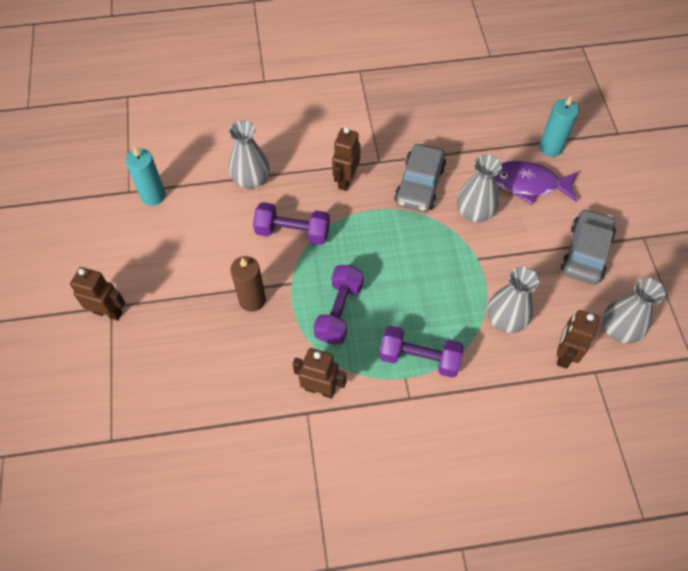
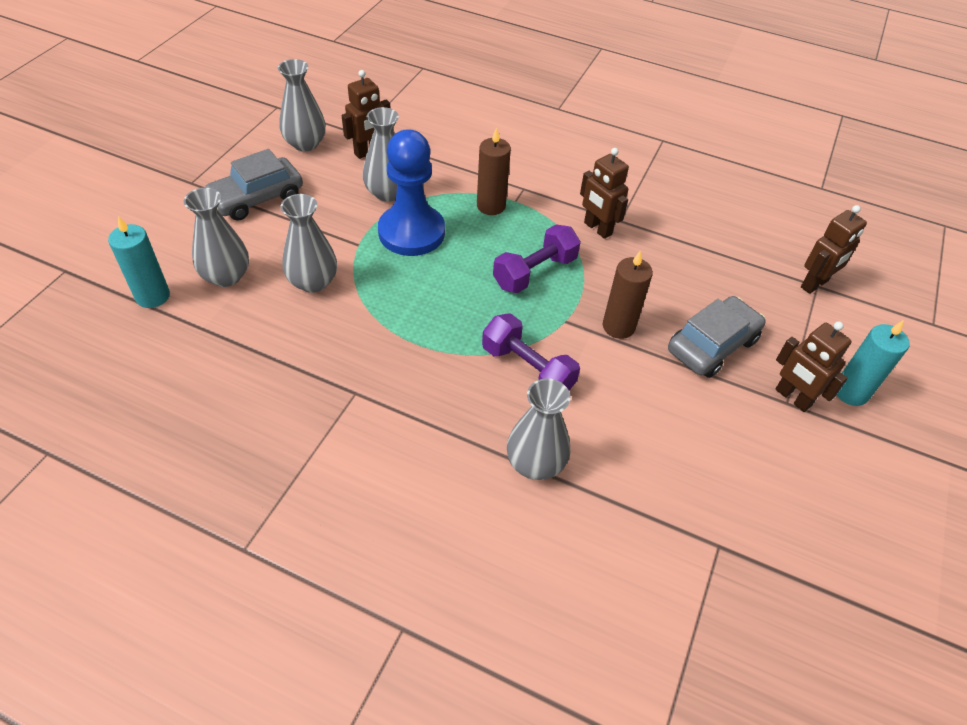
camera: 150 degrees left, 10 degrees down
turquoise candle [125,147,166,206] -> turquoise candle moved to [837,320,910,406]
brown robot [332,127,361,191] -> brown robot moved to [801,205,867,294]
purple dumbbell [379,326,464,378] -> brown candle [477,127,511,215]
grey car [394,144,446,212] -> grey car moved to [668,296,766,378]
purple fish [495,161,578,205] -> grey vase [184,188,249,287]
none -> blue pawn [378,129,445,256]

